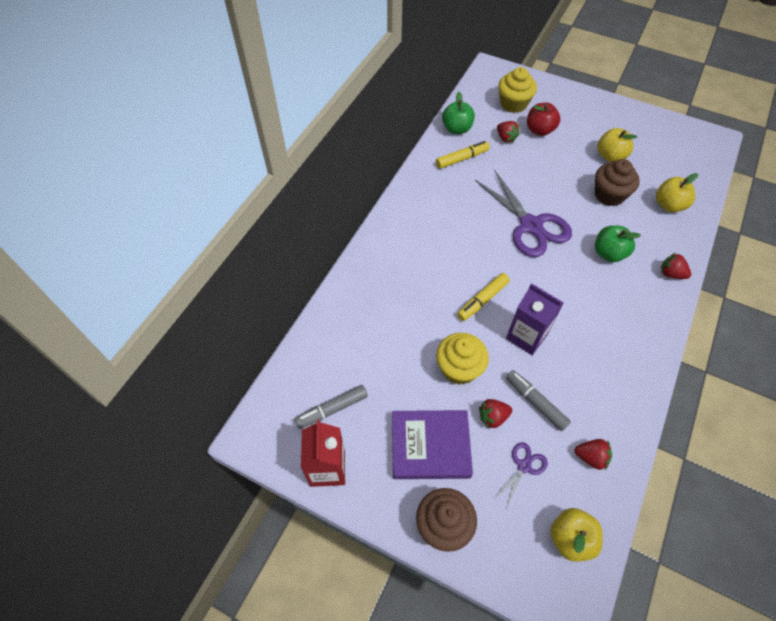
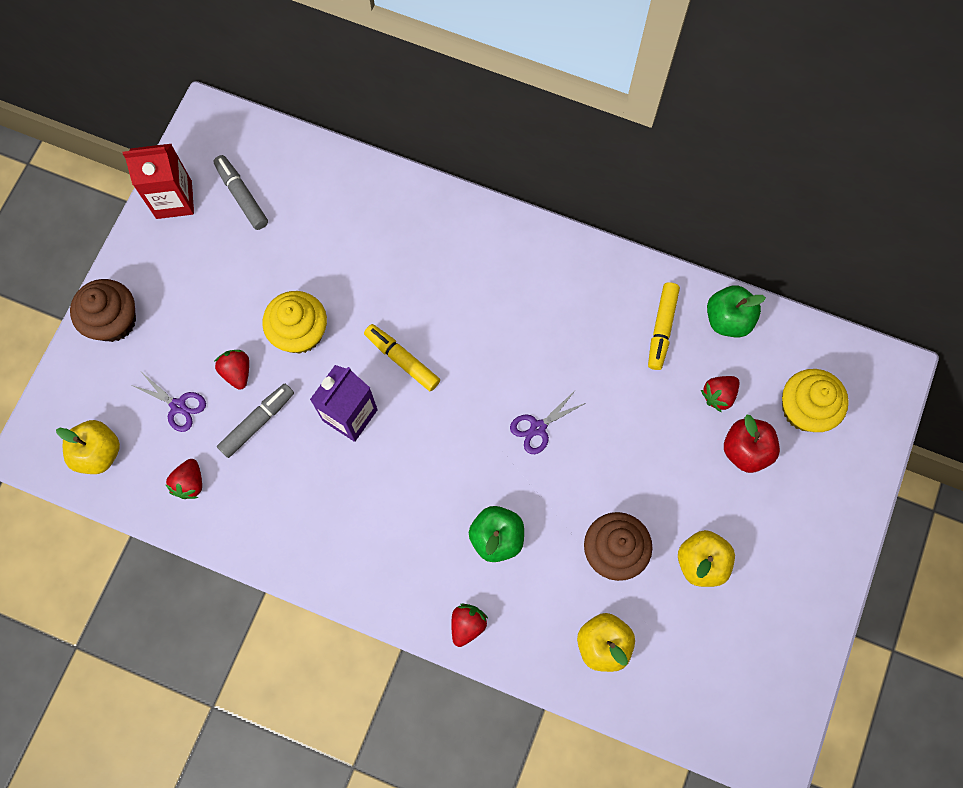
camera: 85 degrees right, 15 degrees up
purple book [392,410,473,479] -> none
yellow marker [436,141,490,169] -> yellow marker turned 45 degrees clockwise [648,282,680,370]
purple scissors [475,170,572,257] -> purple scissors [510,391,585,454], size x0.47

